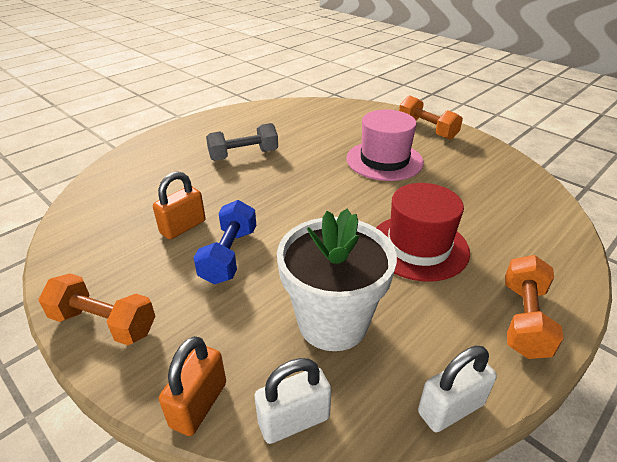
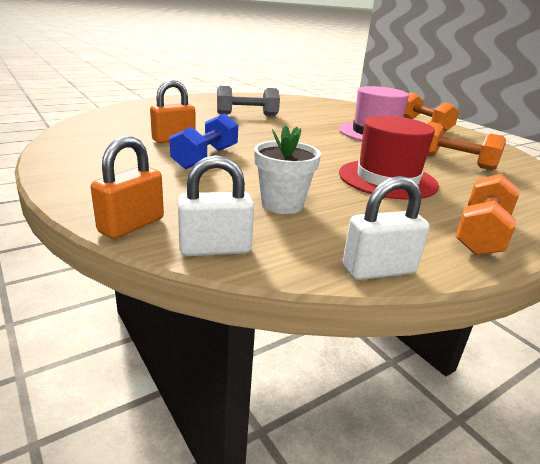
camera: 10 degrees right, 10 degrees down
orange dumbbell [38,274,155,345] -> orange dumbbell moved to [426,122,506,170]
white flower pot [277,209,397,351] -> white flower pot [254,125,321,214], size x0.61

